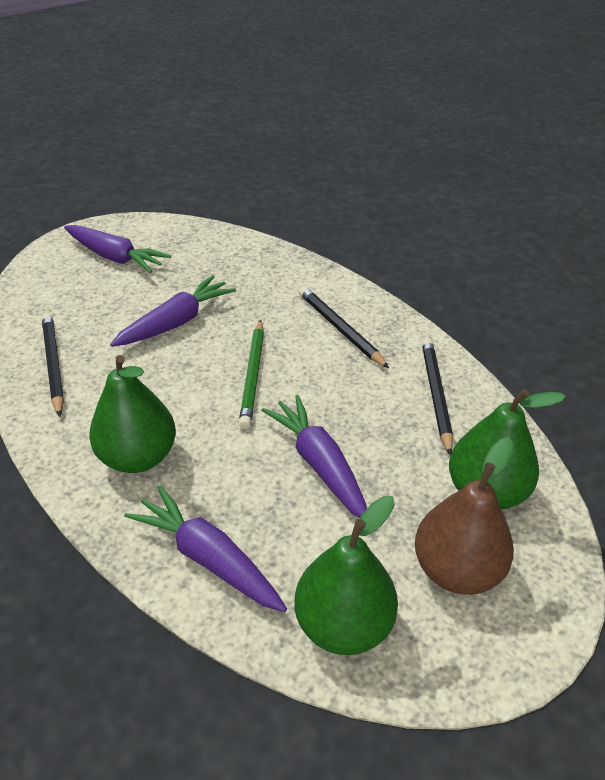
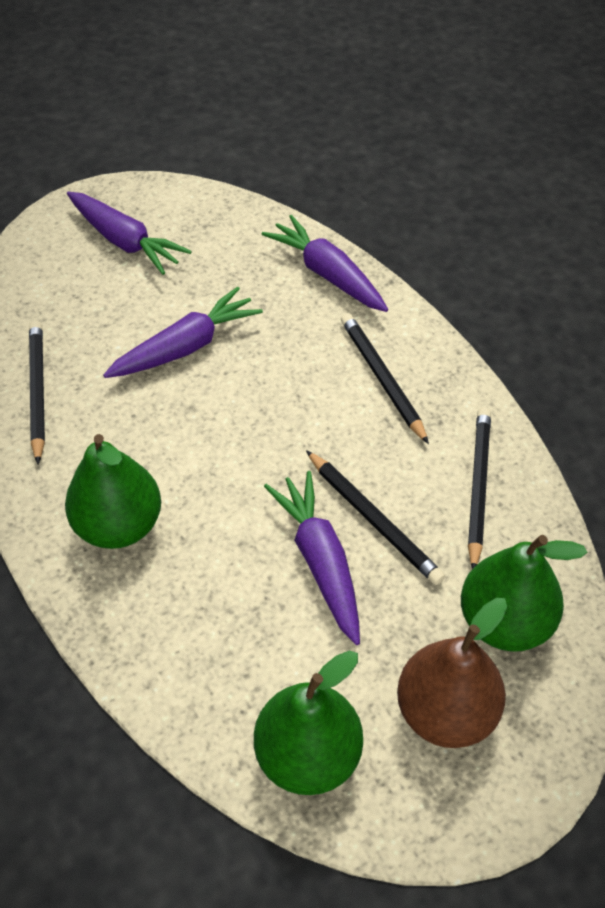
camera: 10 degrees right, 10 degrees up
purple carrot [124,485,287,612] -> purple carrot moved to [261,215,388,312]
green pencil [239,319,264,429] -> none
none -> black pencil [306,450,445,585]

